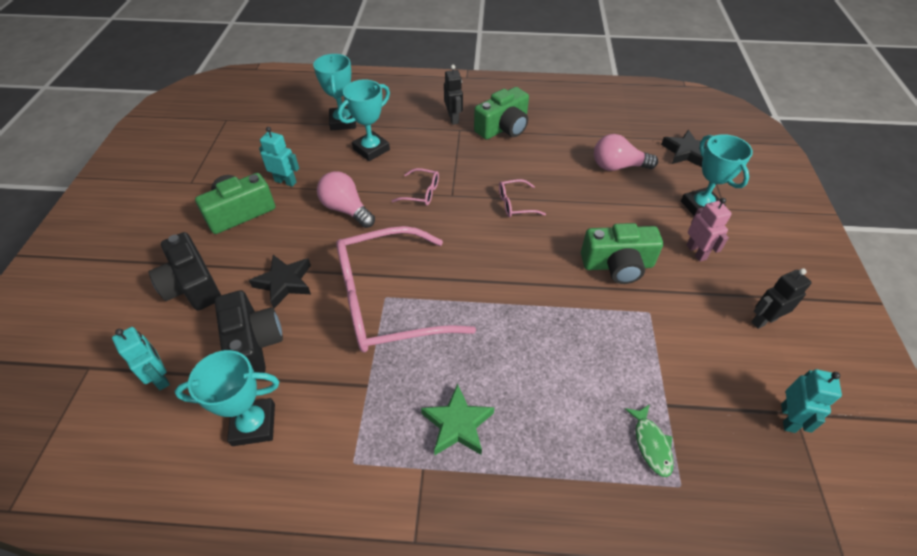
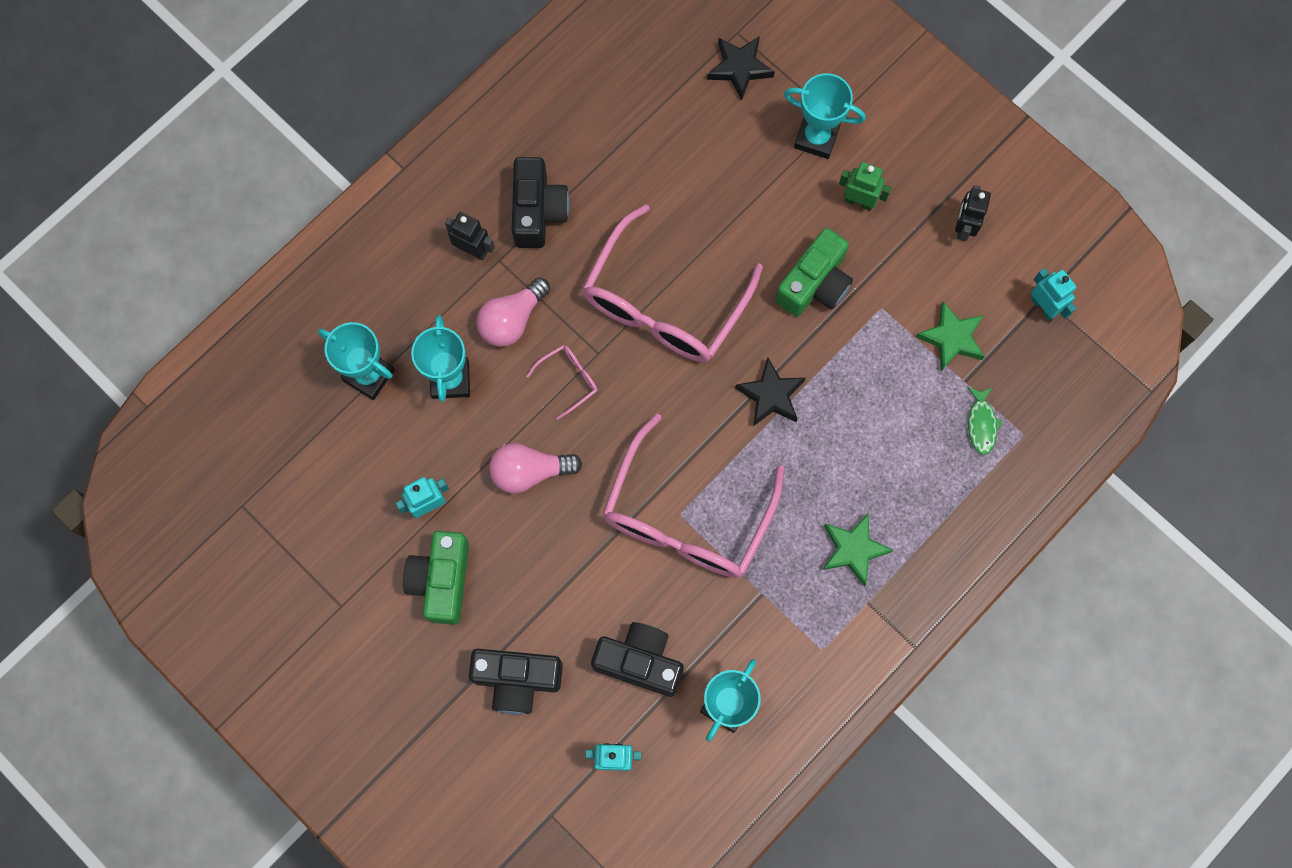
camera: 50 degrees left, 25 degrees up
black star [249,255,311,309] -> black star moved to [735,358,806,426]
green camera [474,87,529,140] -> black camera [512,157,570,248]
pink glasses [499,179,546,217] -> pink glasses [582,204,763,362], size x2.49
pink light bulb [594,134,658,171] -> pink light bulb moved to [476,277,550,347]
green fish [625,404,674,477] -> green fish turned 60 degrees clockwise [967,387,1003,455]
pink robot [686,198,732,262] -> green robot [839,162,892,211]
none -> green star [916,301,985,371]

